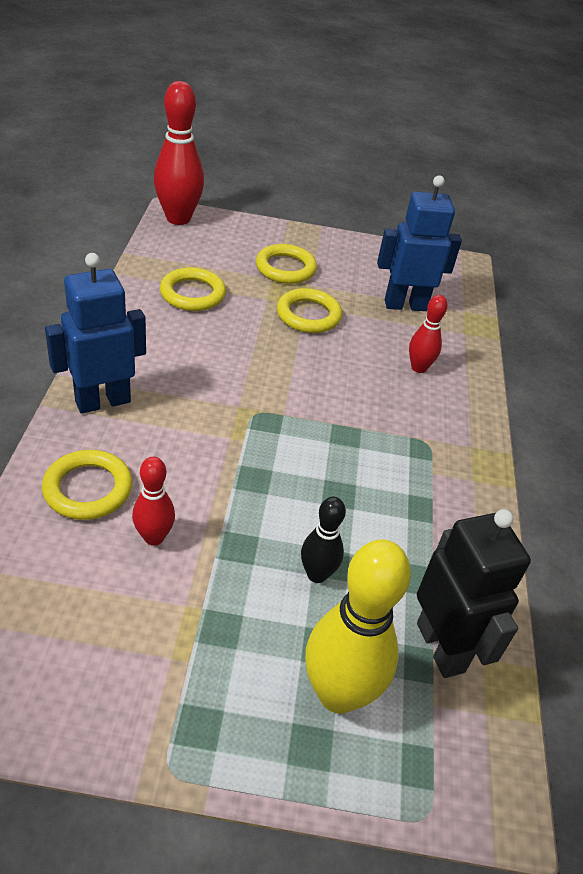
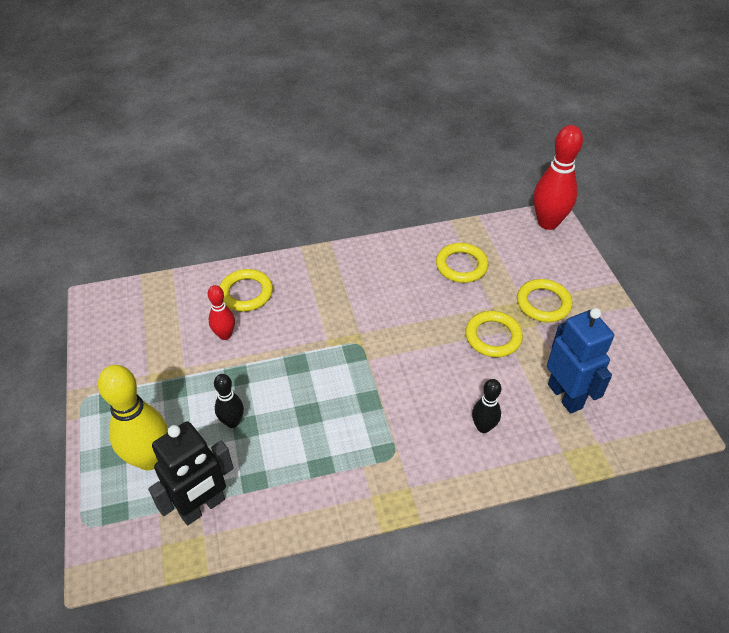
camera: 75 degrees right, 5 degrees up
blue robot [45,253,146,414] -> none
red bowling pin [409,295,448,373] -> black bowling pin [472,379,501,433]

